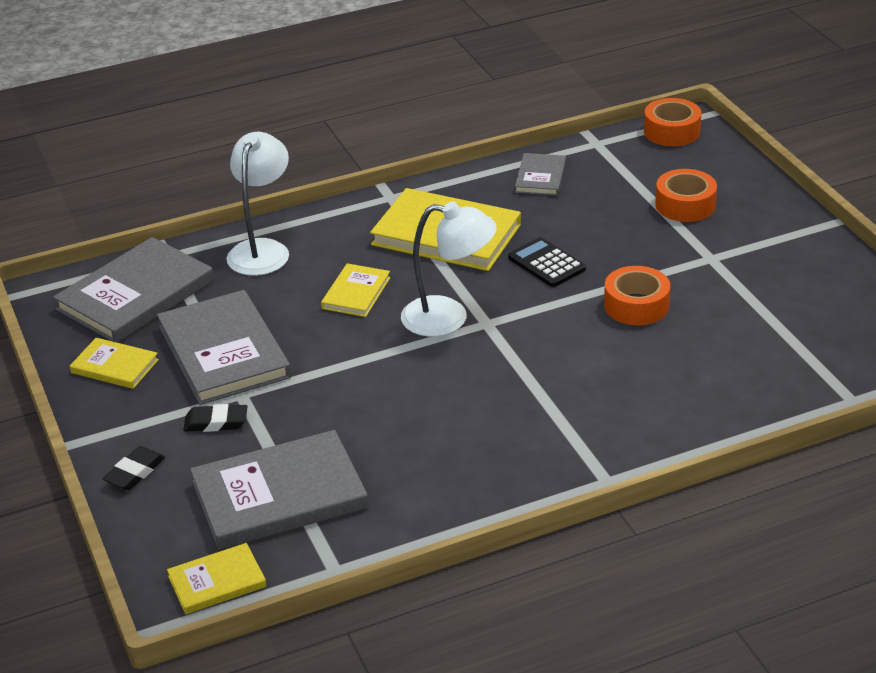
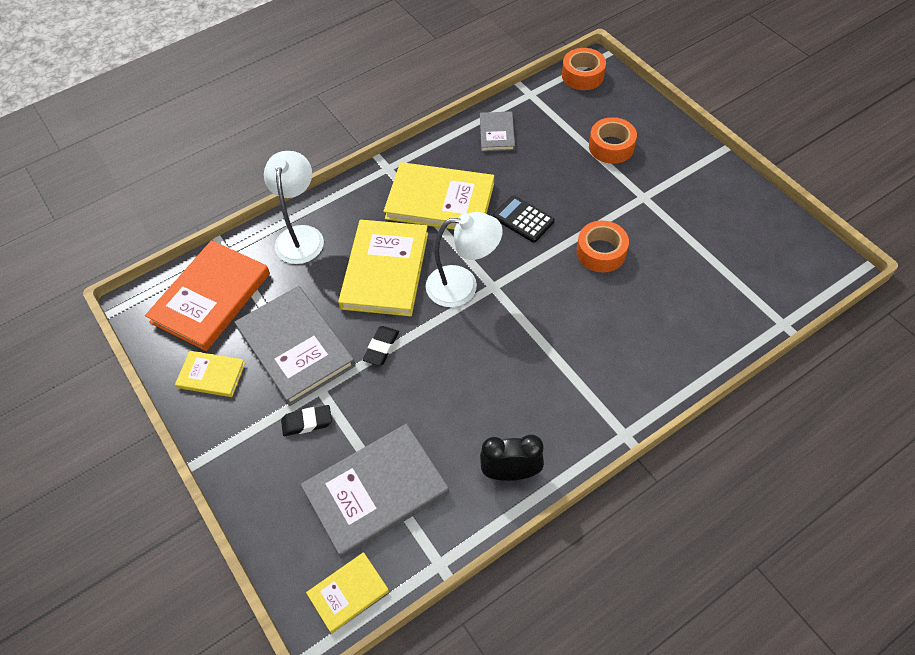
camera: 10 degrees left, 20 degrees up
grey book [53,237,214,343] -> orange book [145,240,270,351]
black eraser [103,446,165,490] -> black eraser moved to [363,326,399,366]
yellow book [321,263,390,317] -> yellow book [338,220,428,316], size x1.92
none -> black clock [480,435,544,481]

